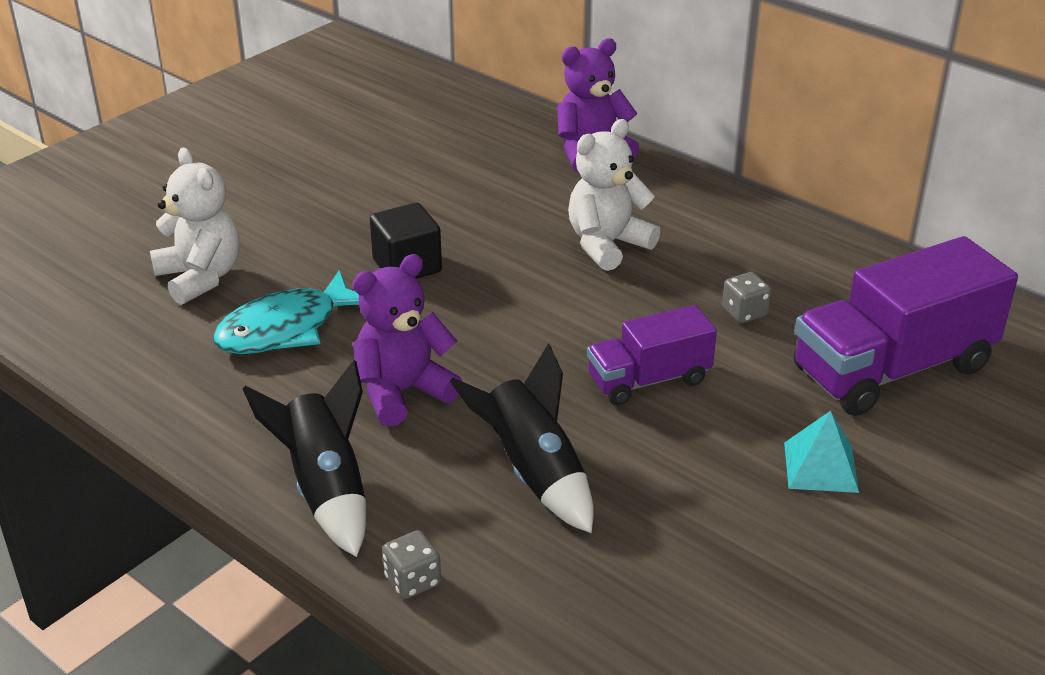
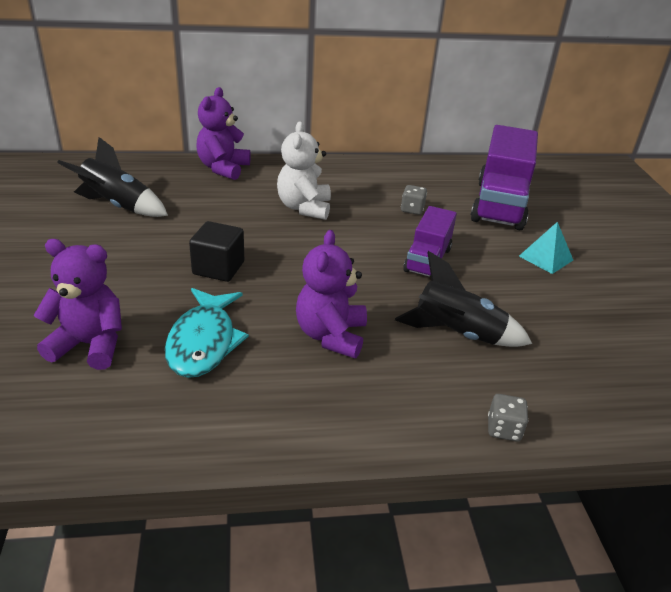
camera: 50 degrees left, 0 degrees up
white teddy bear [150,148,239,305] -> purple teddy bear [34,239,122,370]
black rocket [243,360,366,557] -> black rocket moved to [57,137,168,217]

